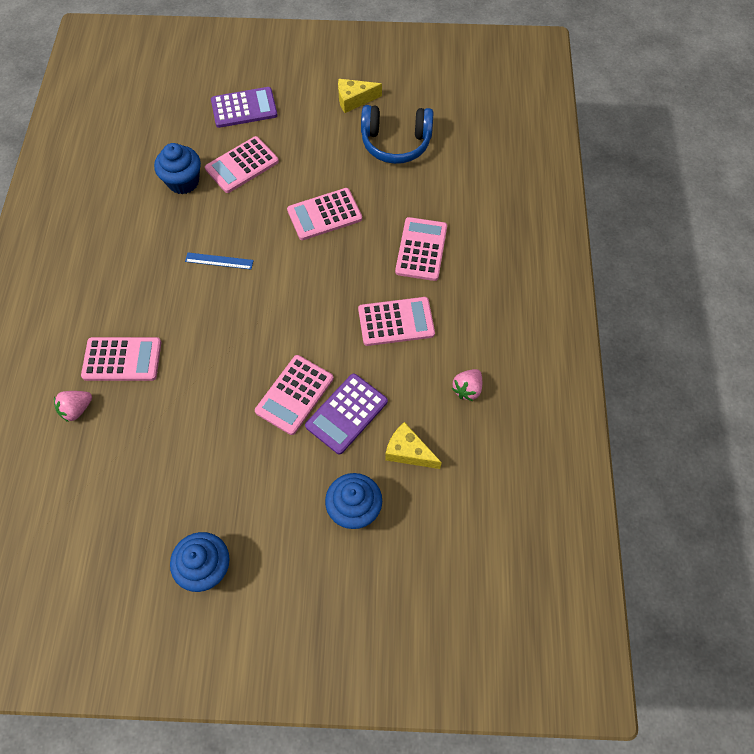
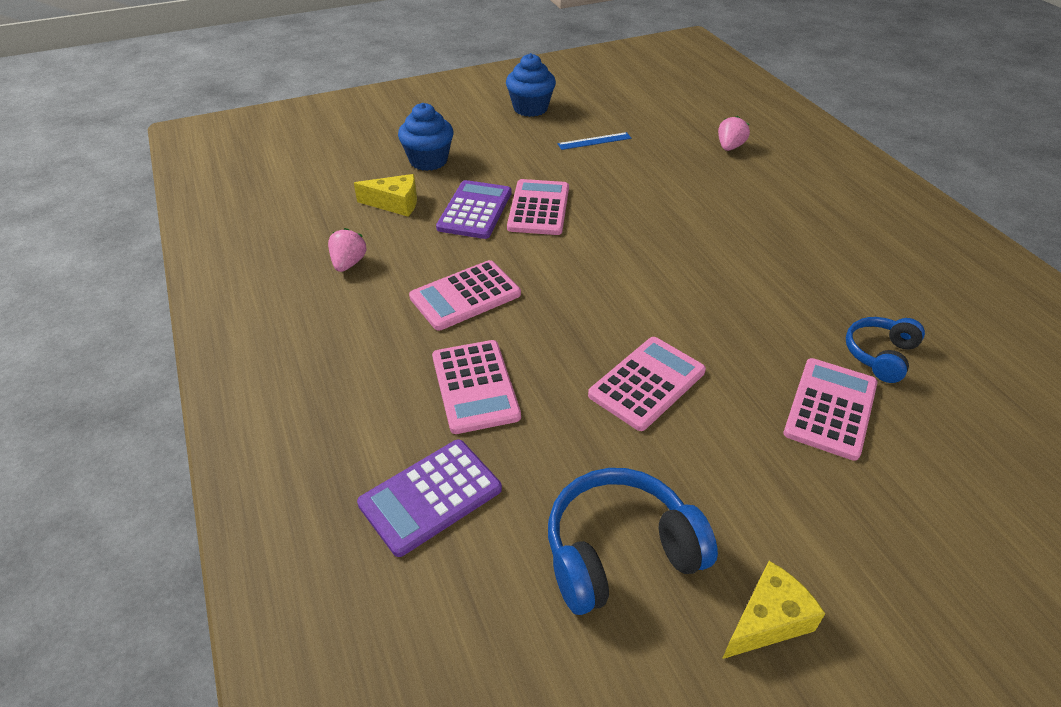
camera: 155 degrees right, 20 degrees down
pink calculator [81,337,161,381] -> none
blue cupcake [154,143,201,194] -> blue headphones [846,317,925,383]
blue ruler [185,253,254,269] -> blue ruler moved to [558,132,631,150]
purple calculator [211,87,278,128] -> purple calculator moved to [357,439,502,557]

